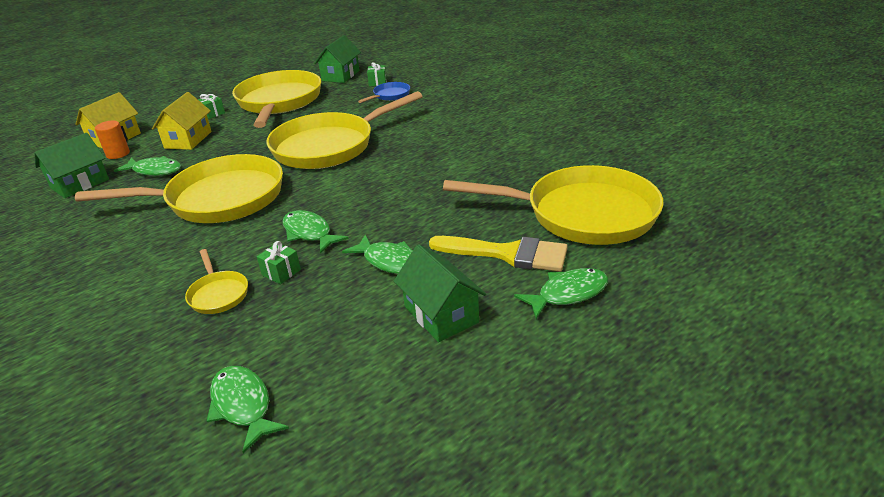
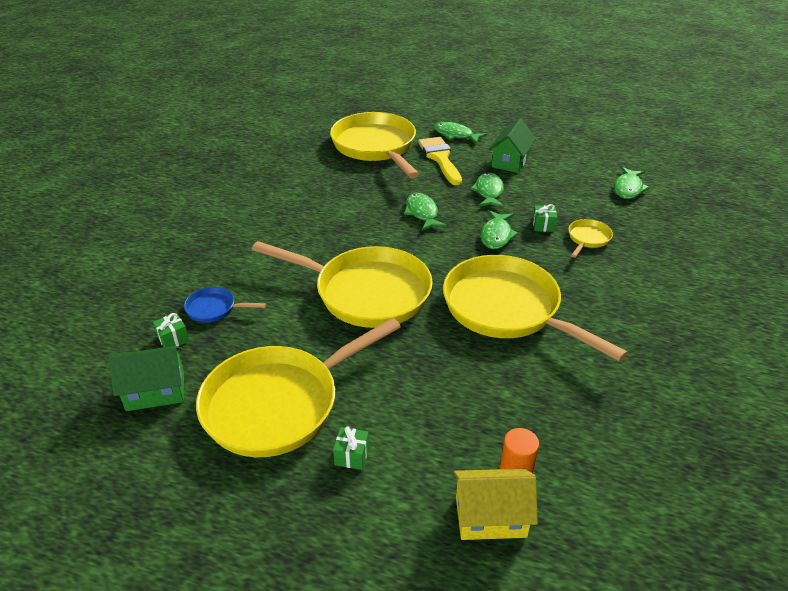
camera: 125 degrees left, 5 degrees up
green house [34,133,109,198] -> none
green fish [114,156,181,176] -> green fish moved to [404,193,447,231]
yellow house [152,92,212,150] -> none

